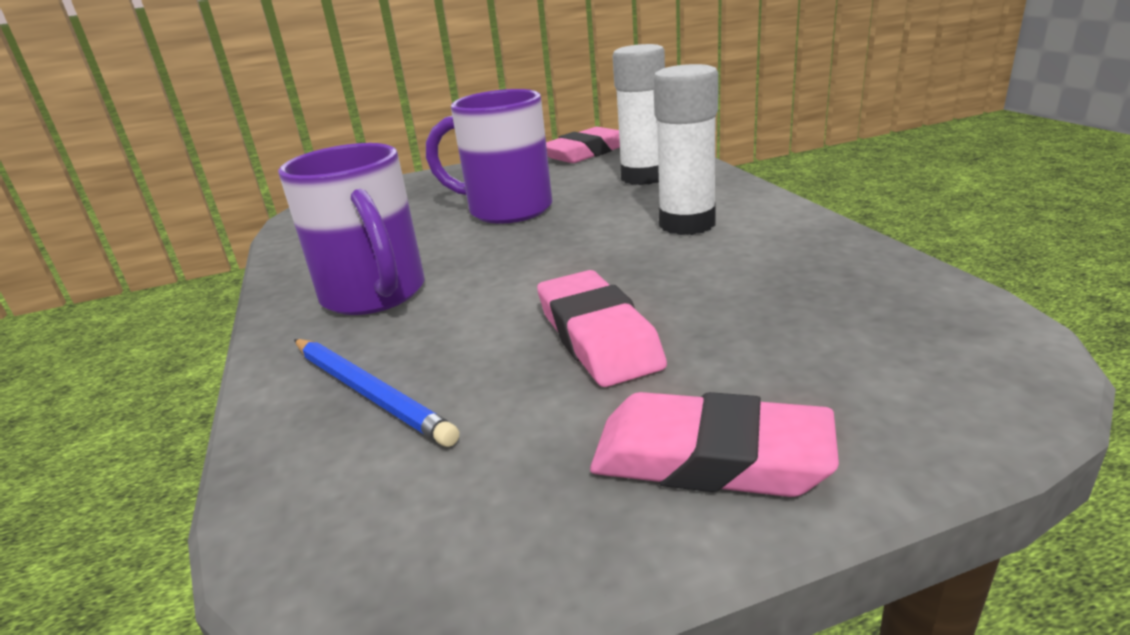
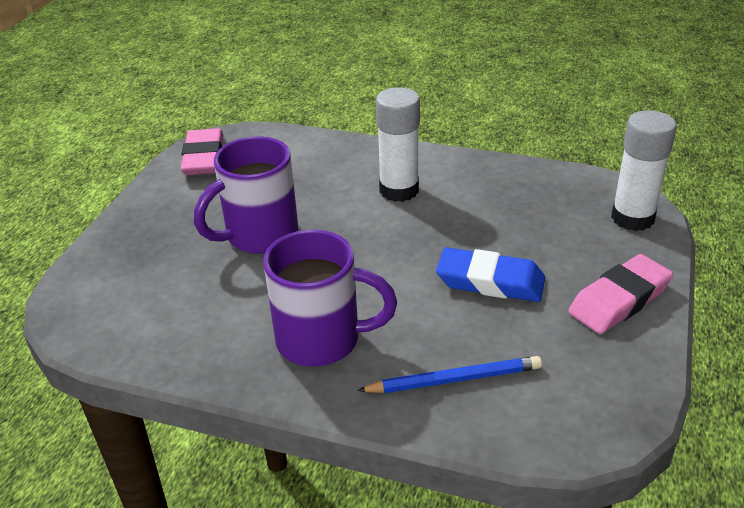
camera: 55 degrees left, 10 degrees up
pink eraser [537,270,667,387] -> blue eraser [436,247,545,302]
white glue stick [613,44,665,185] -> white glue stick moved to [611,110,677,231]

